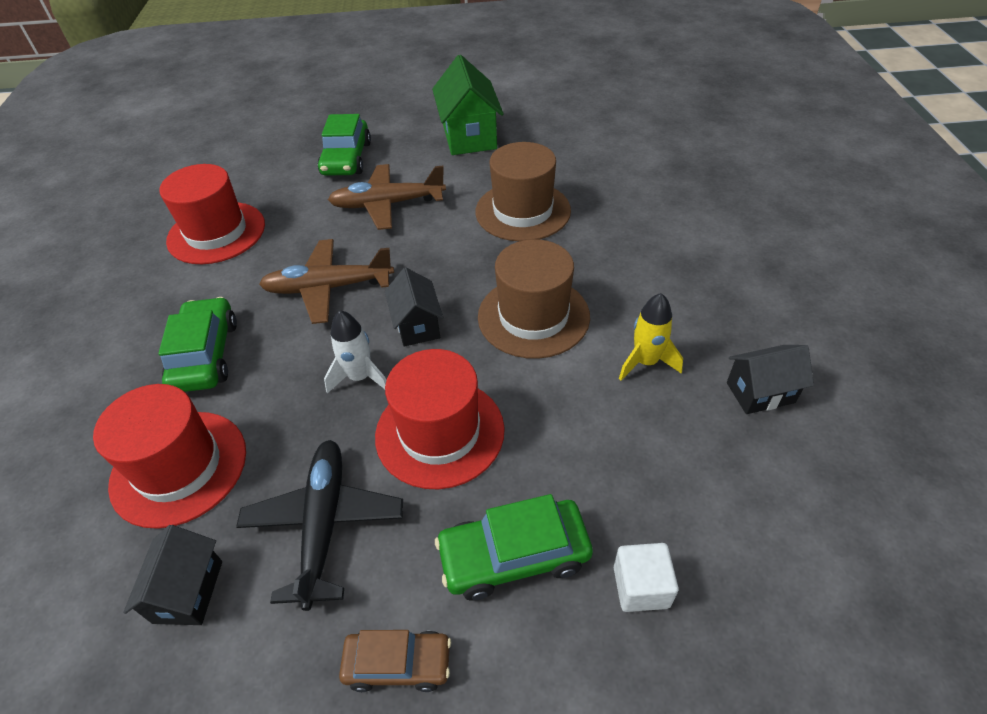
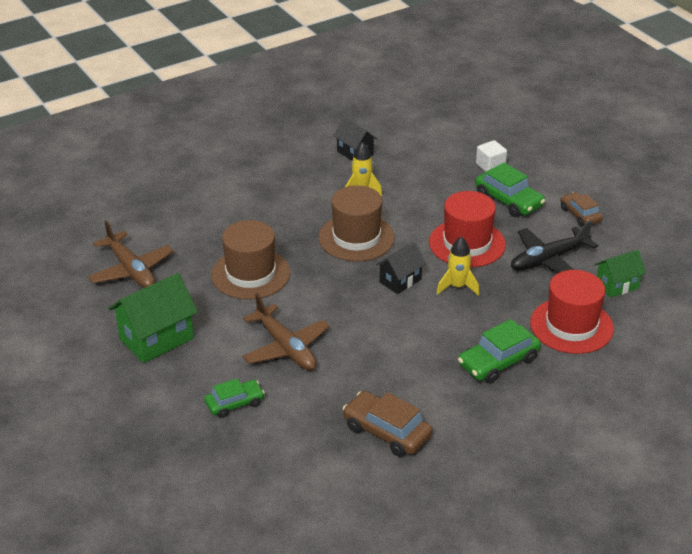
camera: 120 degrees left, 10 degrees down
black house [123,525,222,625] -> green house [595,250,646,298]
red hat [159,164,265,264] -> brown car [343,391,433,457]
brown plane [259,239,394,324] -> brown plane moved to [88,220,174,288]
green car [317,114,371,176] -> green car [204,378,265,418], size x0.66
white rocket [324,310,386,393] -> yellow rocket [437,236,479,296]

